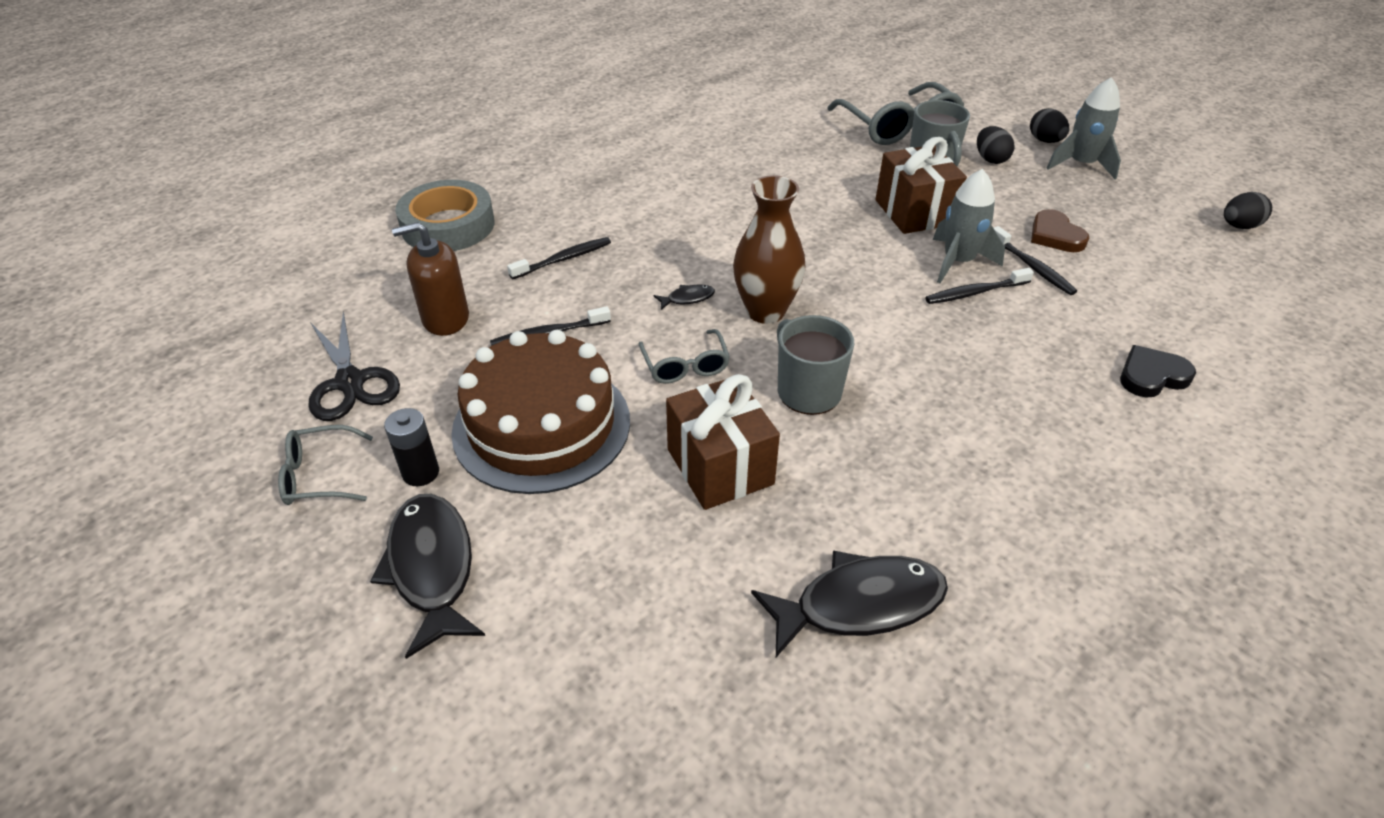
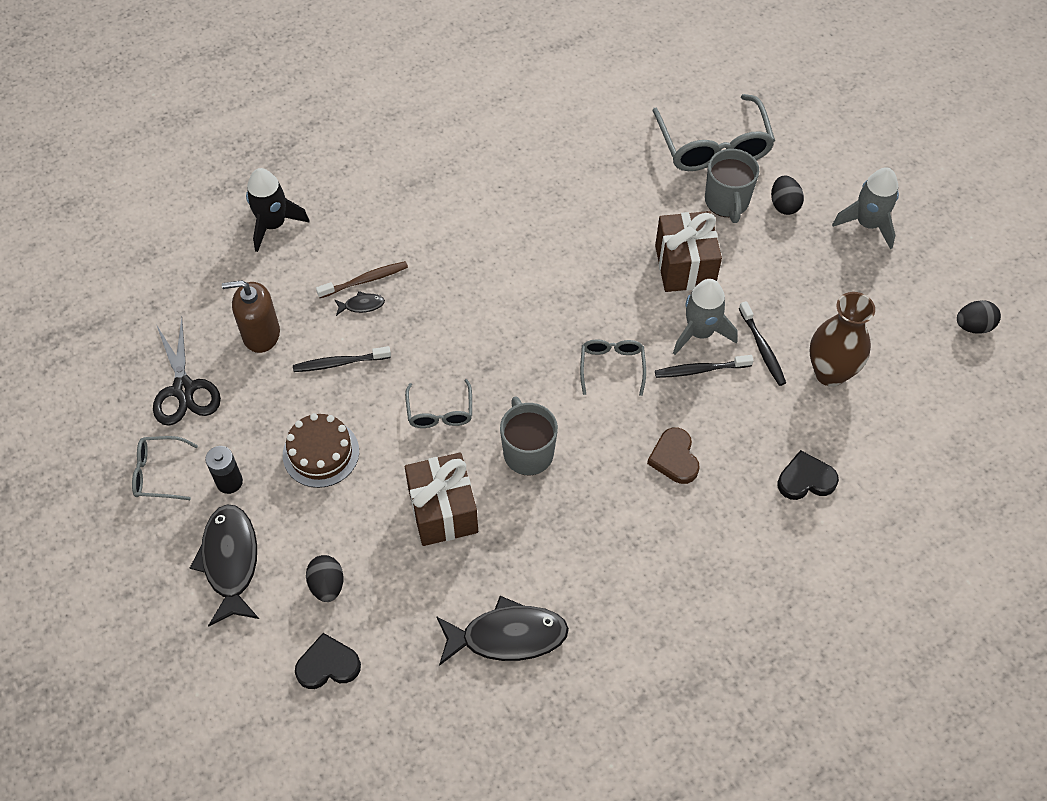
camera: 10 degrees right, 15 degrees up
grey tape [395,180,495,251] -> black rocket [246,168,310,252]
brown cake [451,330,630,494] -> brown cake [283,413,359,488], size x0.57
black toothbrush [507,237,611,279] -> brown toothbrush [316,261,408,298]
black fish [653,284,715,310] -> black fish moved to [334,291,385,316]
brown vase [733,175,805,324] -> brown vase moved to [810,292,875,387]
black egg [1030,108,1069,143] -> black egg moved to [306,555,344,602]
brown heart [1031,209,1089,252] -> brown heart moved to [647,427,700,484]
none -> black heart [295,633,361,689]
none -> grey glasses [580,339,646,396]

